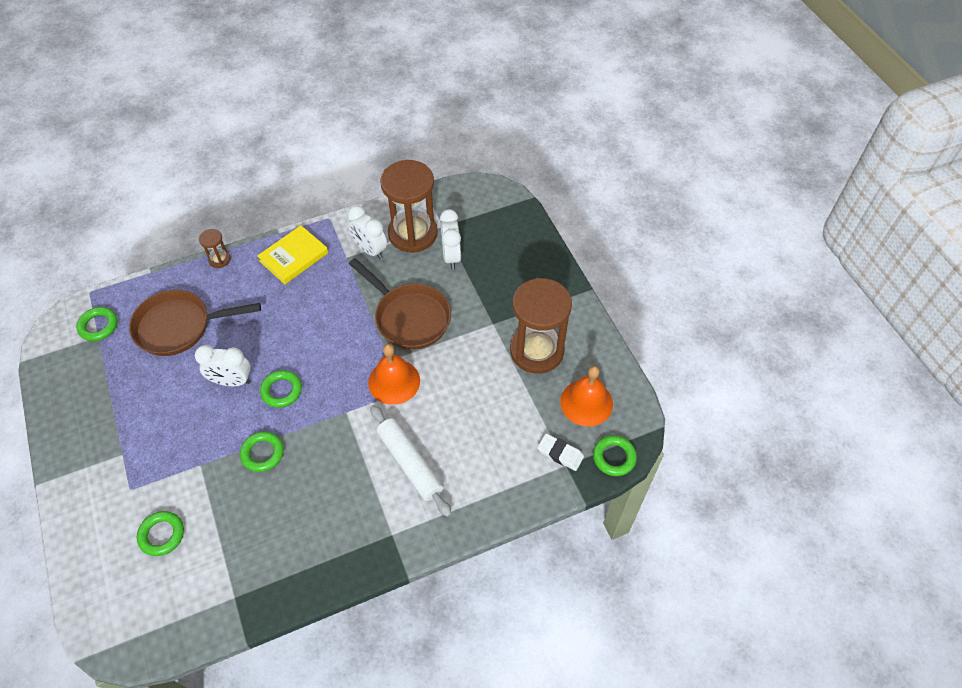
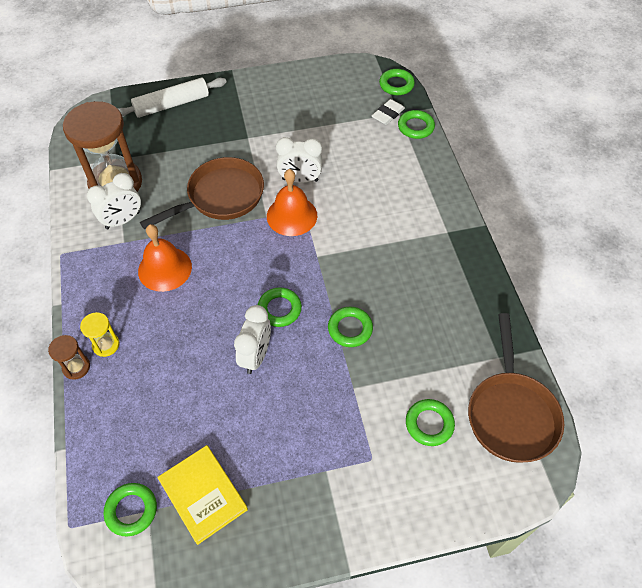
camera: 80 degrees left, 0 degrees up
brown pan [129,290,261,356] -> brown pan moved to [468,313,564,463]
yellow book [257,225,328,284] -> yellow book moved to [157,445,248,545]
white rolling pin [370,405,451,517] -> white rolling pin moved to [117,78,227,118]
white clock [440,209,461,269] -> white clock moved to [276,137,323,183]
brown hourglass [510,278,572,374] -> none
orange bell [560,366,613,427] -> orange bell moved to [138,224,192,292]
none -> yellow hourglass [80,312,119,357]
none -> green ring [398,110,435,139]

